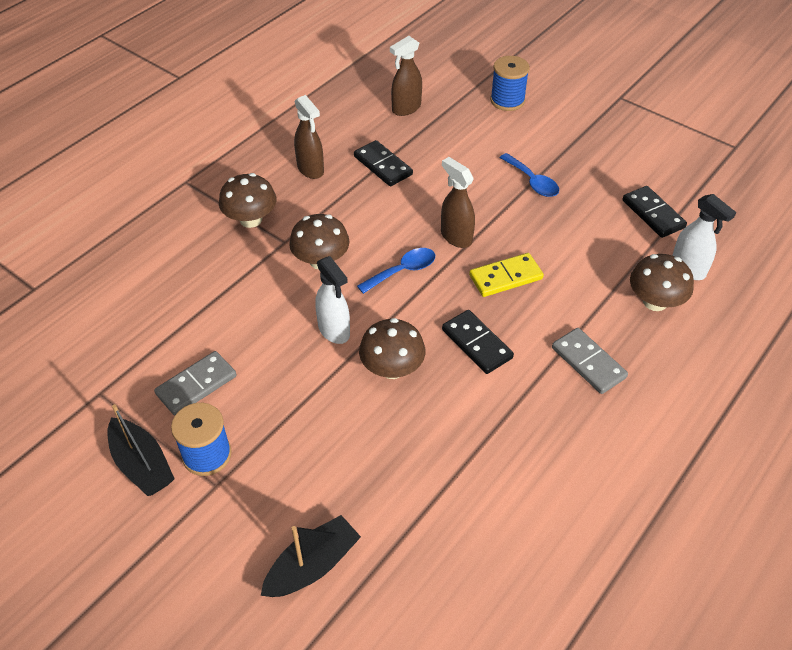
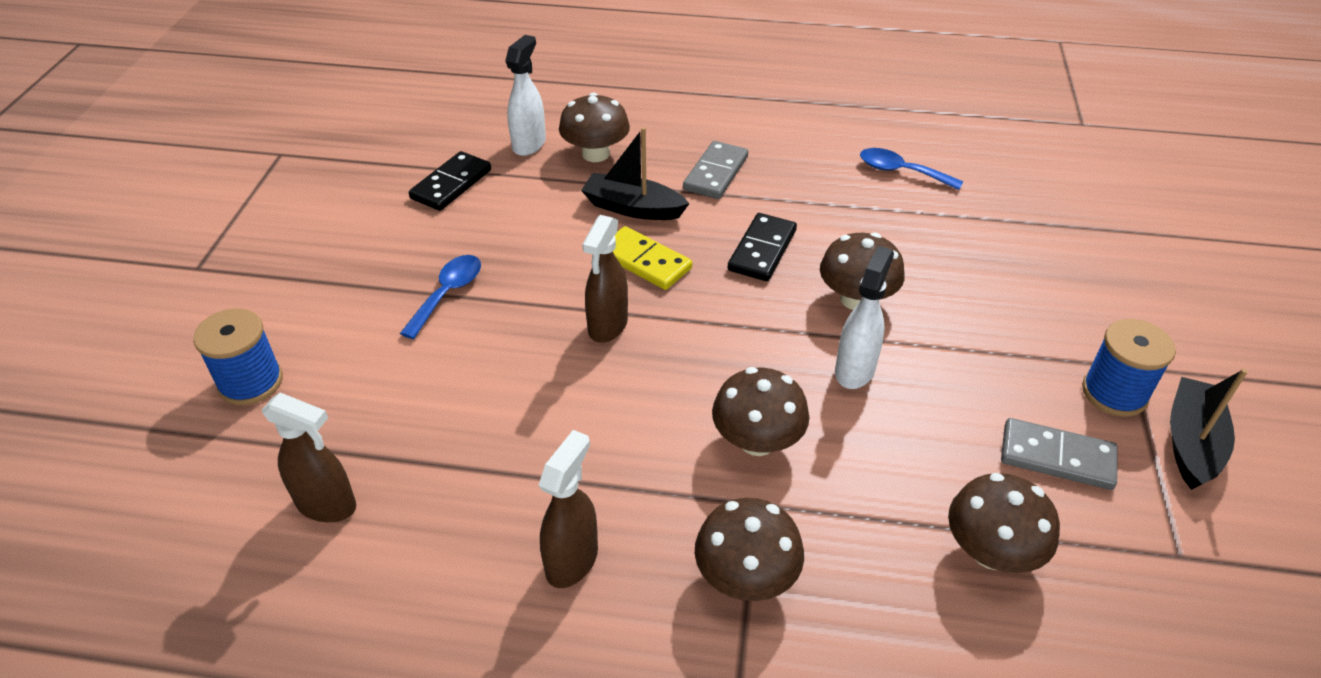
camera: 120 degrees left, 5 degrees down
black boat [261,515,361,597] -> black boat moved to [581,127,690,220]
black domino [354,140,413,186] -> none
blue spoon [357,248,435,294] -> blue spoon moved to [860,148,964,190]
none -> brown mushroom [948,473,1060,573]

